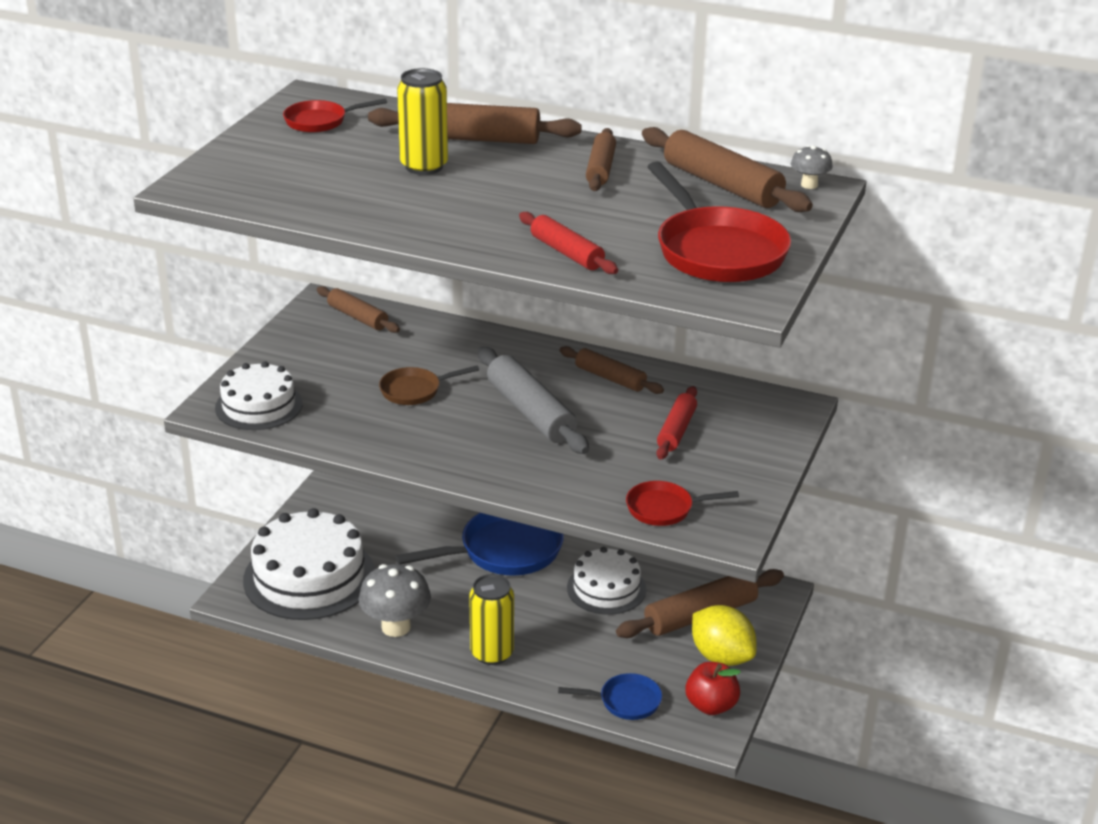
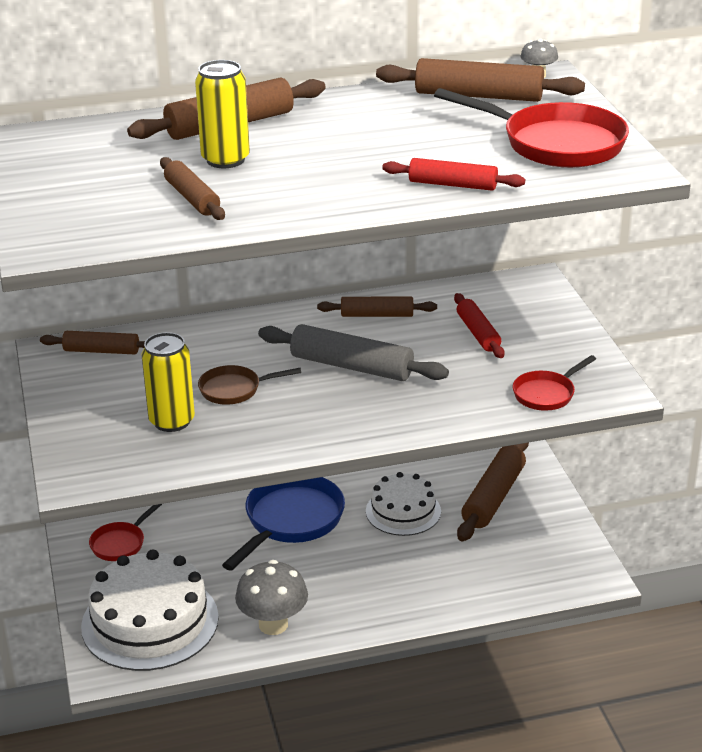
camera: 35 degrees left, 0 degrees up
white cake [215,361,303,430] -> none
red pan [283,98,387,133] -> red pan moved to [89,504,162,561]
brown pan [379,366,479,405] -> brown pan turned 45 degrees clockwise [198,365,301,405]
yellow can [469,574,514,665] -> yellow can moved to [142,332,195,432]
blue pan [558,673,662,720] -> none
brown rolling pin [586,128,616,191] -> brown rolling pin moved to [160,157,225,220]
red apple [685,662,741,715] -> none
yellow lemon [692,605,757,666] -> none

